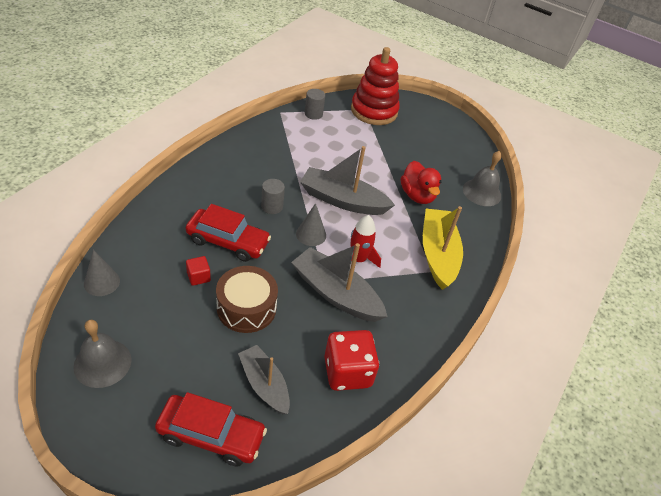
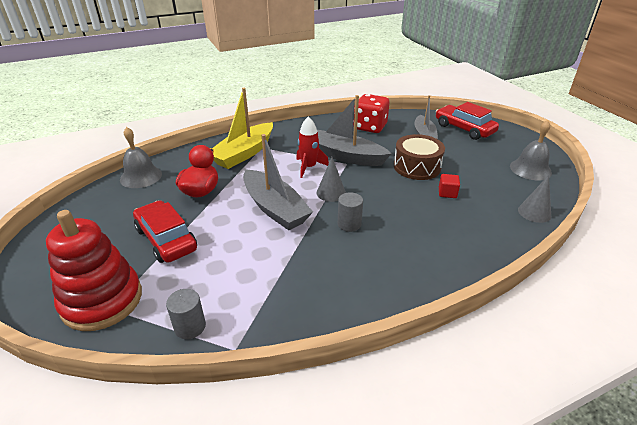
camera: 140 degrees left, 10 degrees down
red car [186,204,271,262] -> red car moved to [133,200,197,263]
grey boat [291,243,388,322] -> grey boat turned 135 degrees clockwise [317,95,391,166]

